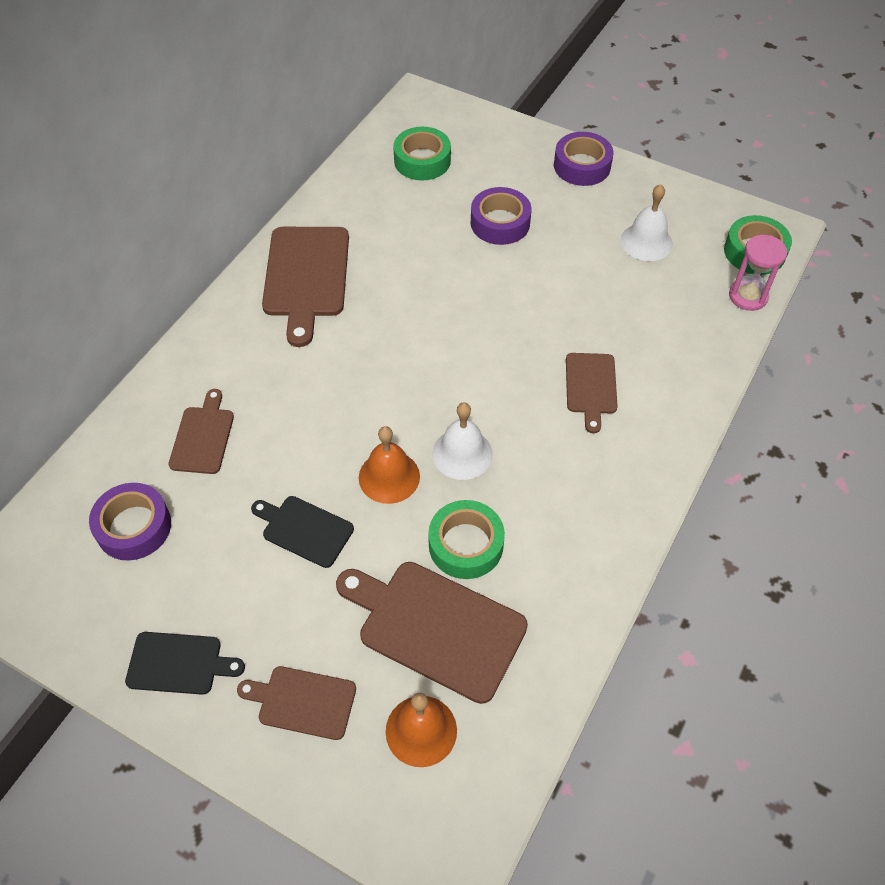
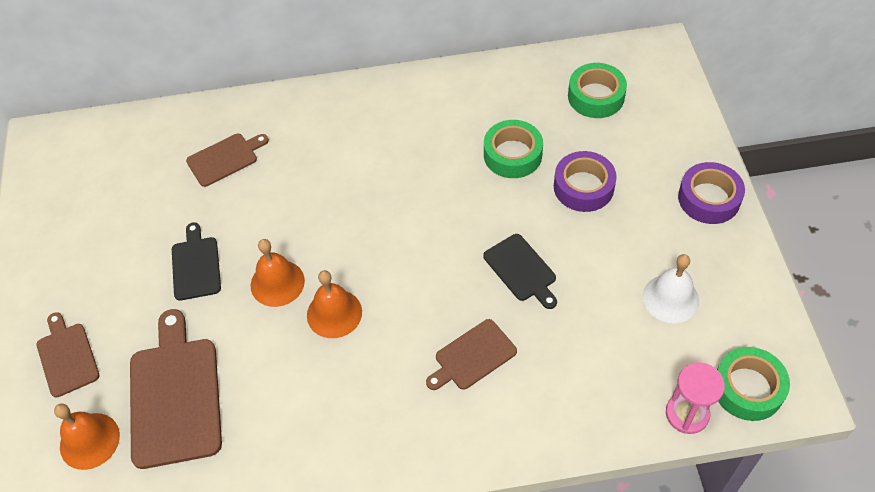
camera: 55 degrees right, 0 degrees up
purple tape [89,483,171,561] -> none
black cutting board [125,632,245,695] -> black cutting board moved to [483,234,557,309]
brown cutting board [262,227,349,347] -> none
green tape [428,500,505,579] -> green tape moved to [484,120,543,178]
white bell [432,402,493,480] -> orange bell [307,270,362,338]

